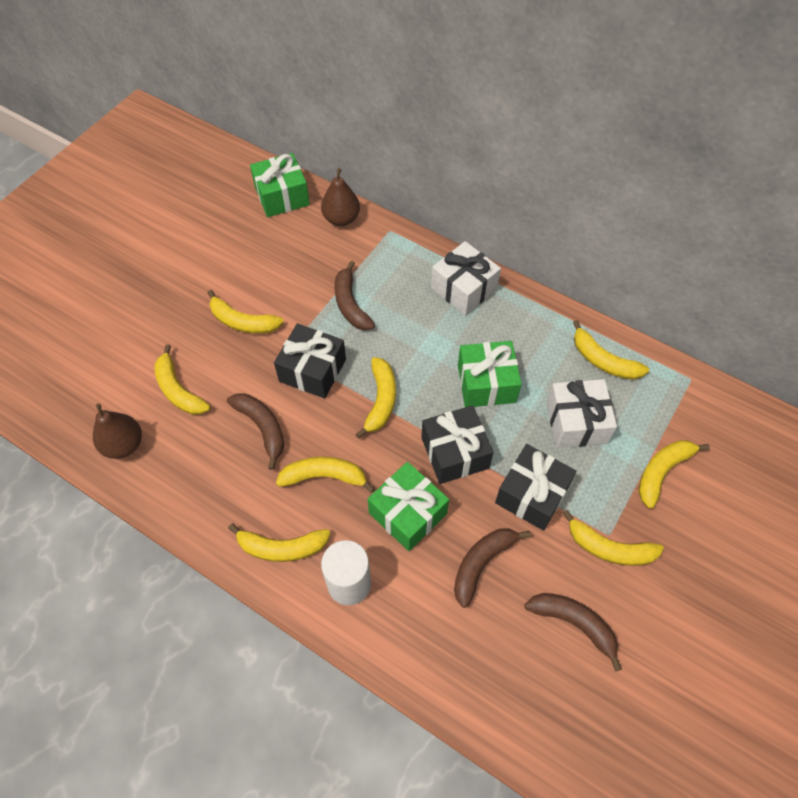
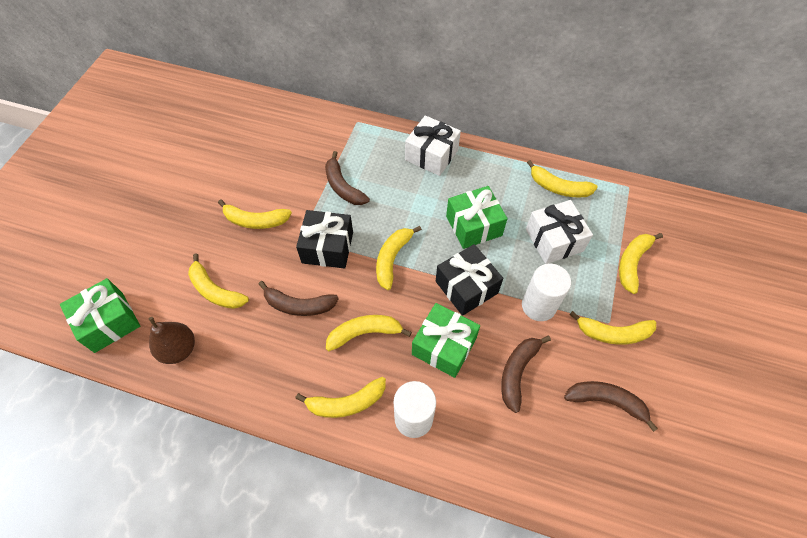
camera: 15 degrees left, 0 degrees up
brown banana [227,393,284,470] -> brown banana turned 150 degrees clockwise [259,281,339,316]
green gift [250,153,310,217] -> green gift moved to [60,278,140,353]
brown pear [321,168,360,226] -> none
yellow banana [356,357,396,438] -> yellow banana turned 150 degrees counterclockwise [376,226,422,290]
black gift [495,444,576,531] -> white cylinder [522,264,571,321]

